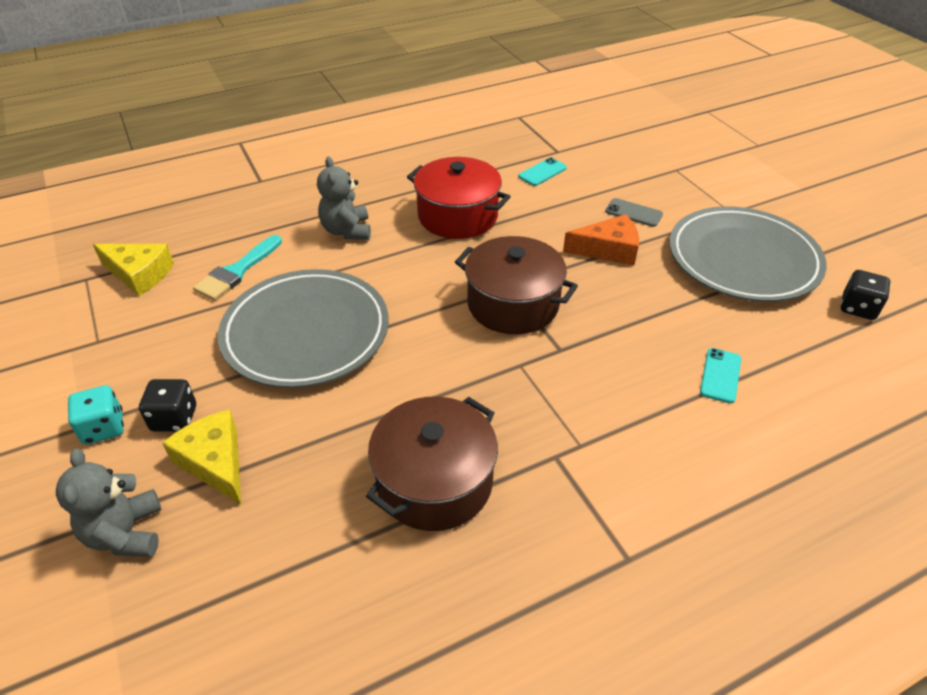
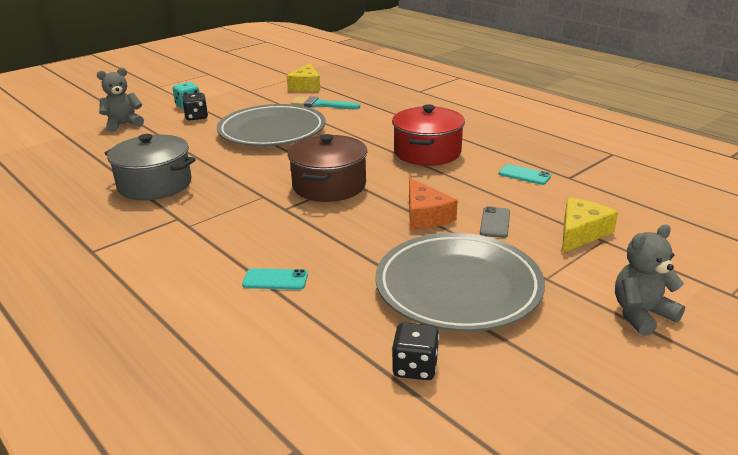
camera: 75 degrees right, 15 degrees down
yellow cheese [162,410,241,505] -> yellow cheese moved to [562,197,618,253]
grey teddy bear [317,157,371,240] -> grey teddy bear moved to [615,225,685,336]
brown pot [366,397,498,531] -> grey pot [104,134,195,200]

